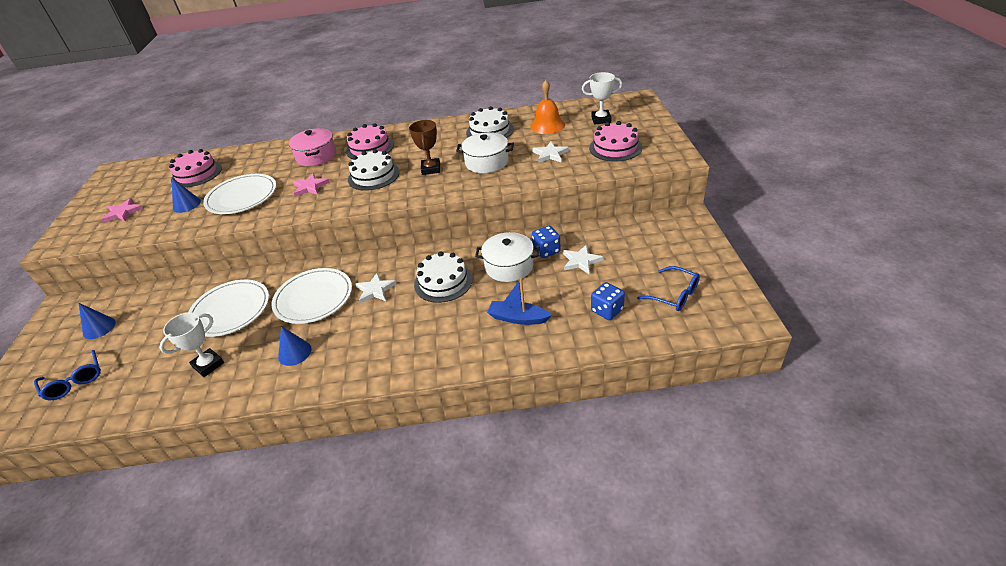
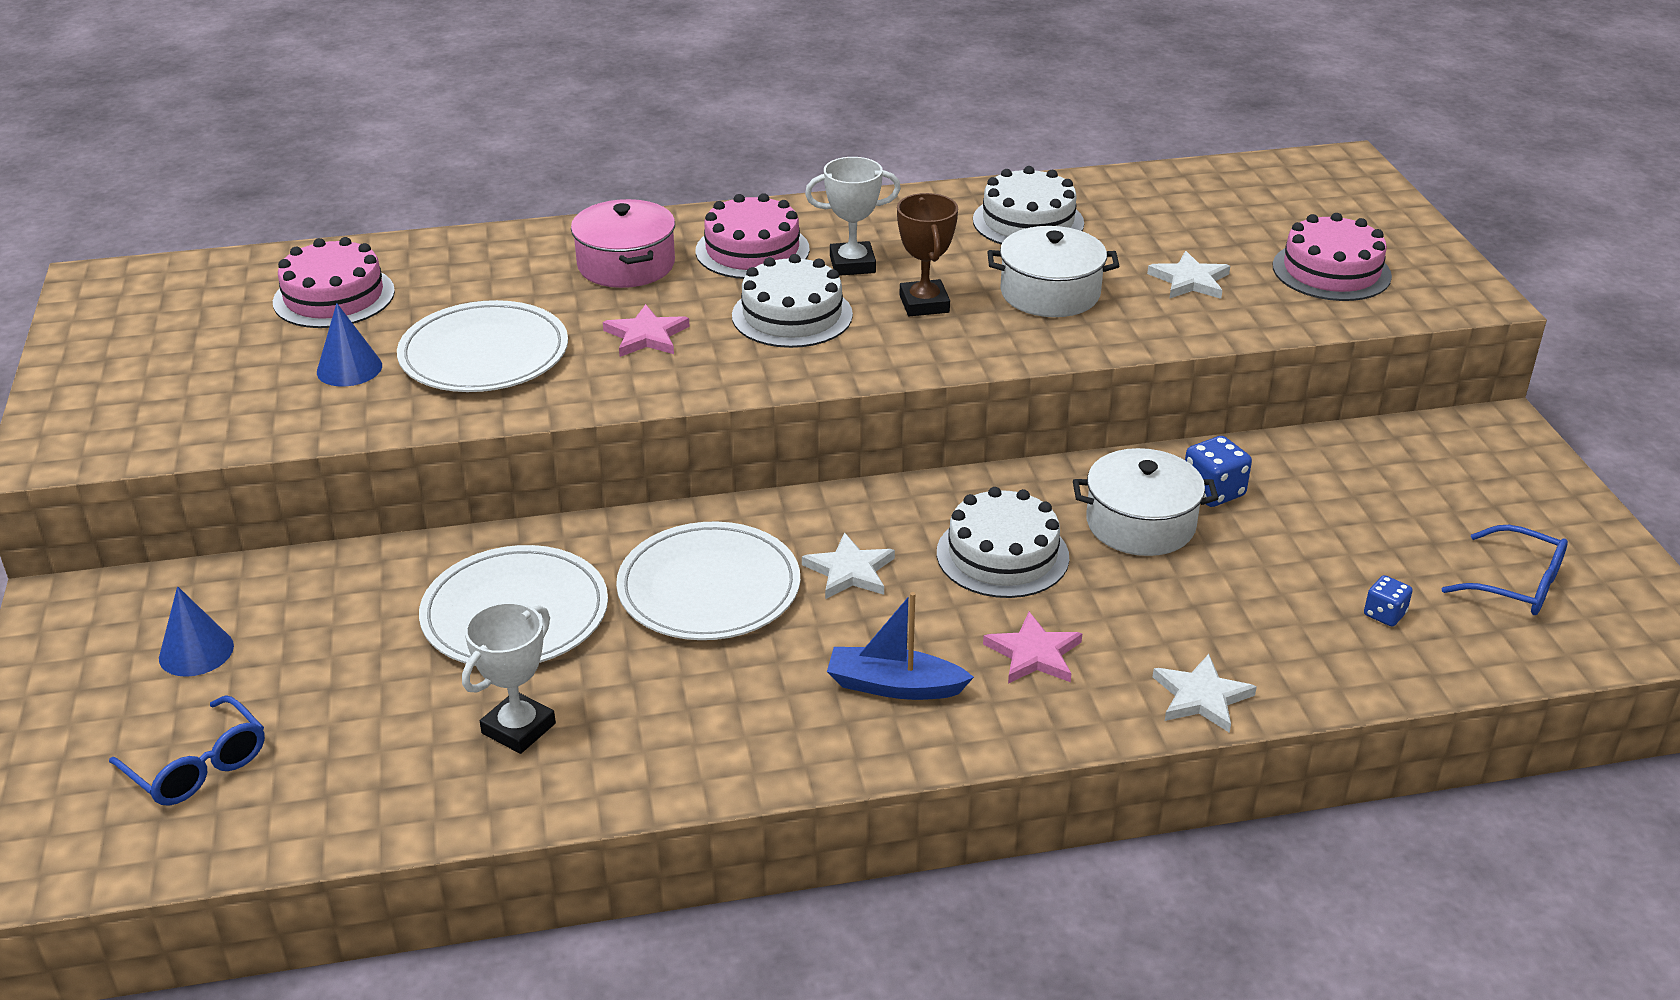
camera: 10 degrees left, 5 degrees down
pink star [102,198,143,223] -> pink star moved to [983,612,1082,683]
blue cone [278,326,312,366] -> none
blue boat [487,278,552,325] -> blue boat moved to [827,592,974,700]
orange bell [530,80,565,134] -> none
white star [563,245,603,274] -> white star moved to [1153,654,1257,733]
white trophy [582,72,622,125] -> white trophy moved to [805,157,901,276]
blue dice [591,282,625,320] -> blue dice [1364,575,1413,627], size x0.64

